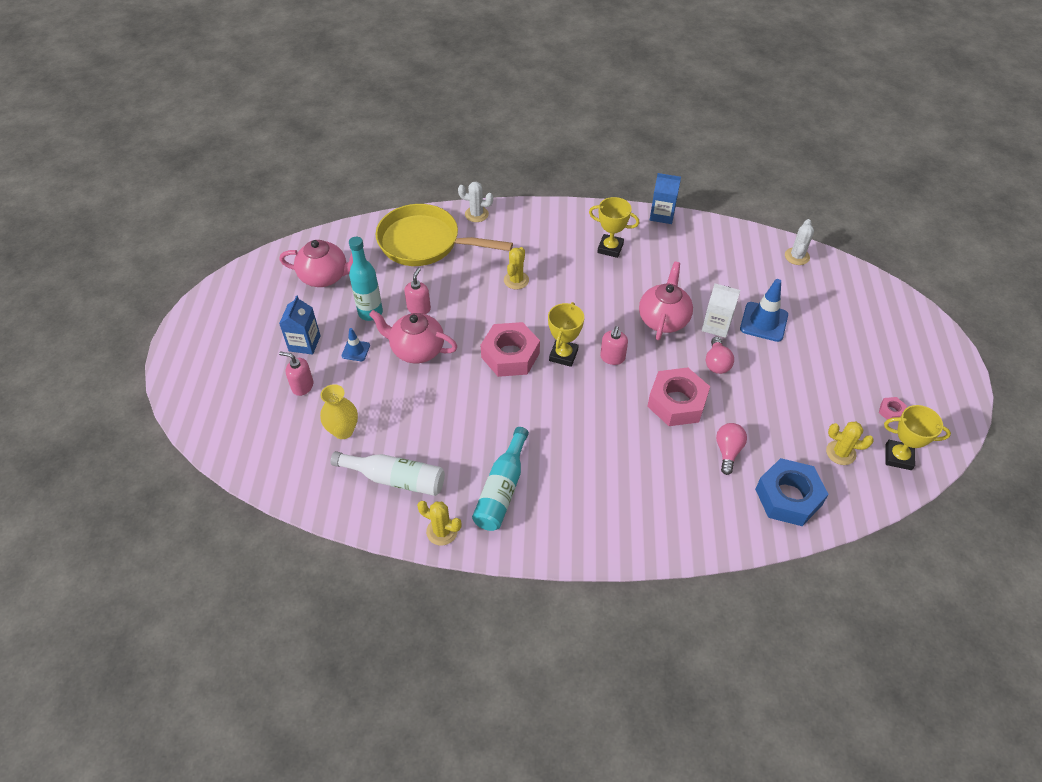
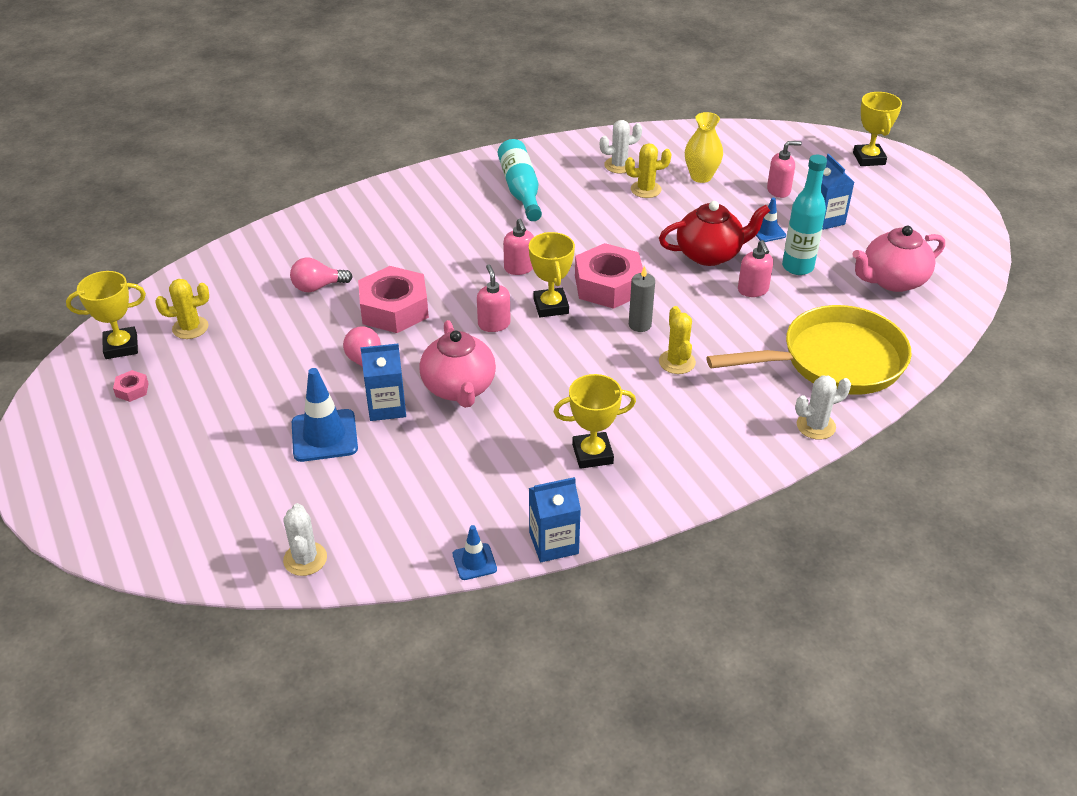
camera: 150 degrees right, 10 degrees down
white bottle [331,451,445,496] -> white cactus [600,120,642,174]
pink teapot [369,310,458,363] -> red teapot [659,201,770,266]
yellow cactus [417,501,462,546] -> yellow cactus moved to [625,143,671,198]
white carton [702,283,740,338] -> blue carton [360,344,406,421]
pink light bulb [716,423,747,475] -> pink light bulb turned 90 degrees clockwise [290,258,353,292]
blue nut [755,458,829,526] -> none
none -> blue traffic cone [453,525,497,580]
none -> pink soap dispenser [503,219,534,275]
none -> grey candle [629,266,655,332]
none -> yellow trophy [853,92,902,166]

